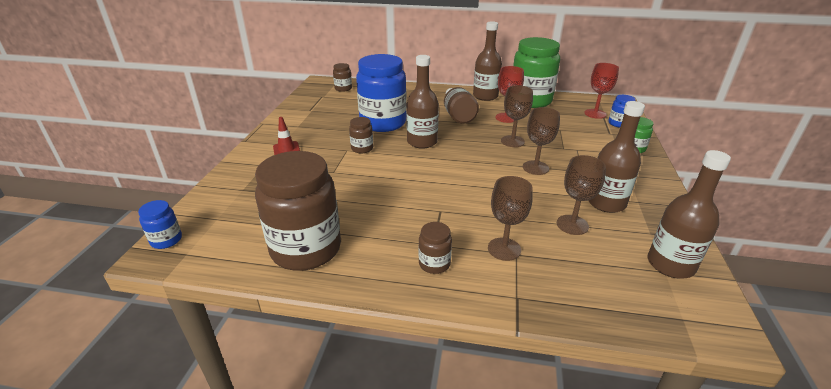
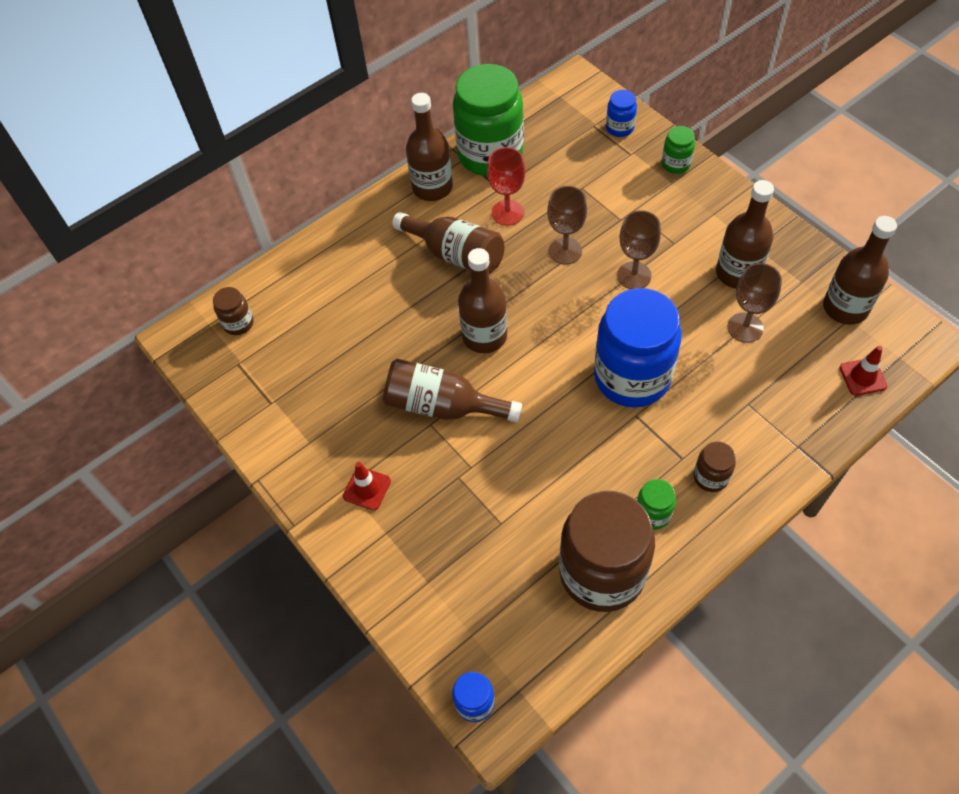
camera: 45 degrees left, 25 degrees up
brown jar [349,117,373,153] -> brown bottle [383,359,522,422]
blue jar [356,54,407,132] -> blue jar moved to [594,288,682,408]
brown goblet [488,176,533,261] -> none
red goblet [584,63,619,119] -> none
none -> green jar [637,479,676,530]
none -> red traffic cone [840,346,887,396]

